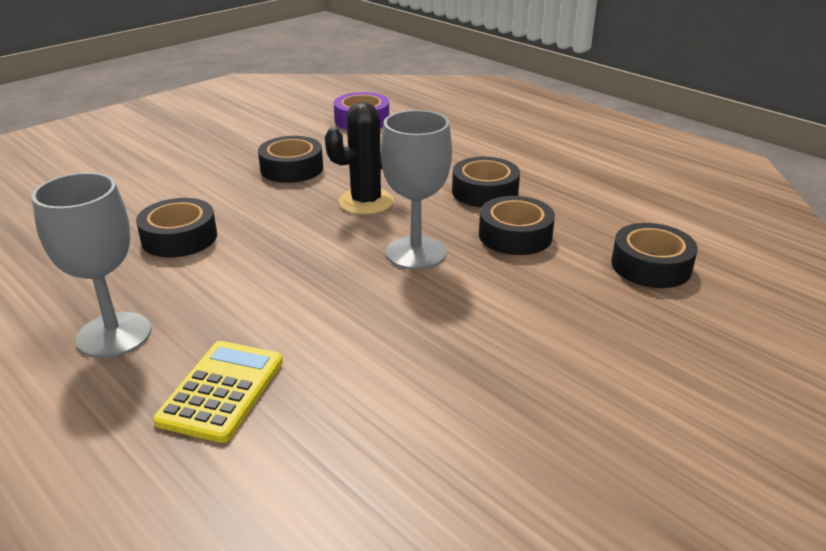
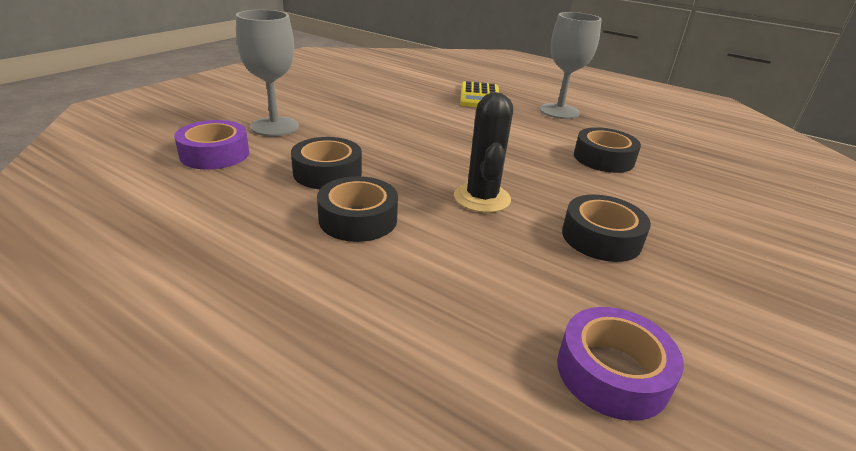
camera: 165 degrees right, 0 degrees up
black cactus [325,102,394,215] -> black cactus turned 45 degrees counterclockwise [454,92,513,213]
grey goblet [381,110,452,270] -> grey goblet moved to [236,10,299,137]
black tape [611,223,698,288] -> purple tape [174,120,249,169]

